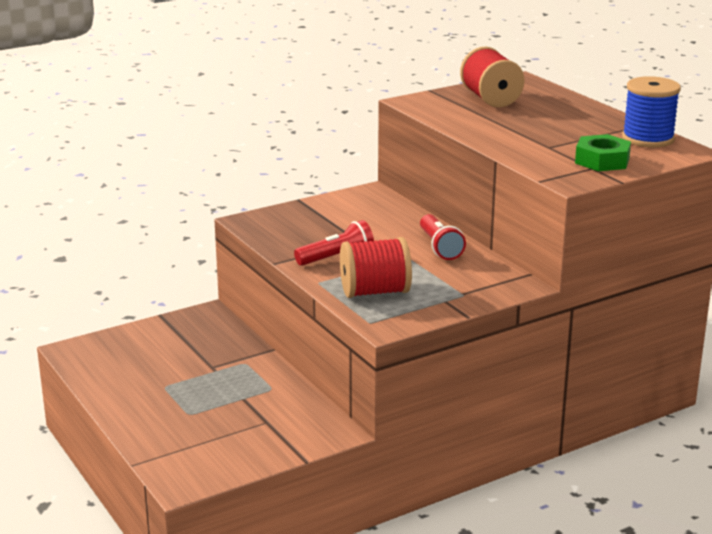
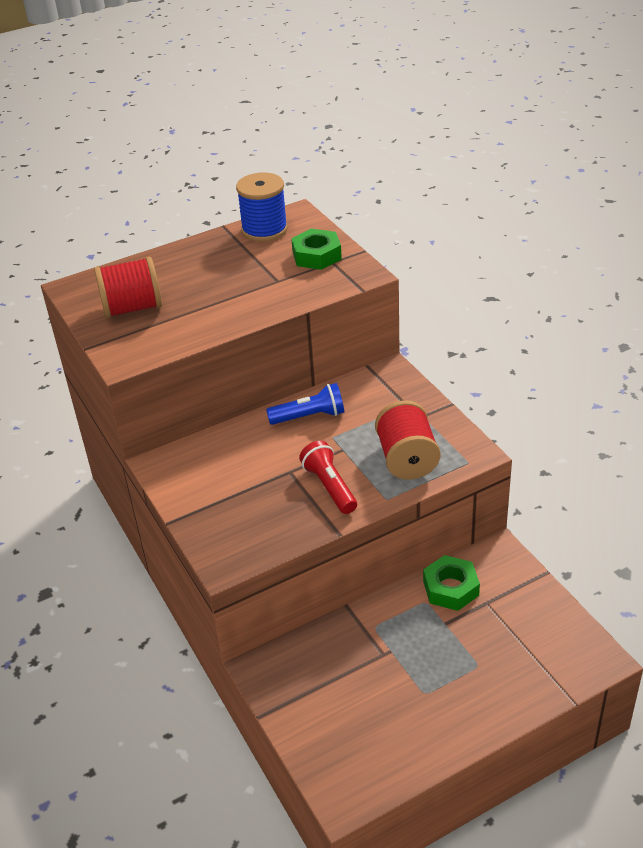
camera: 85 degrees left, 15 degrees up
red flashlight [420,214,466,260] -> blue flashlight [266,383,344,425]
none -> green nut [423,555,480,611]

